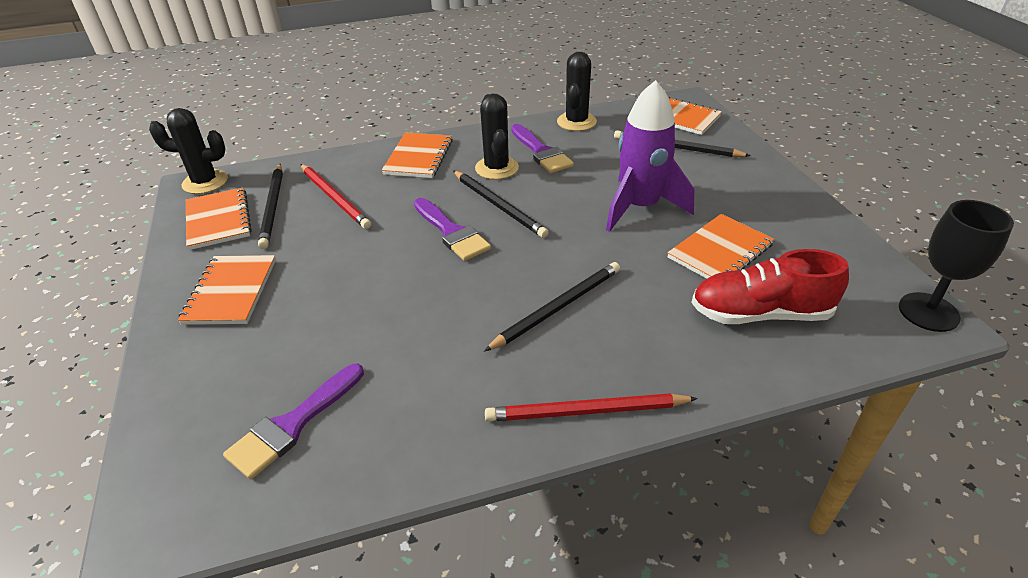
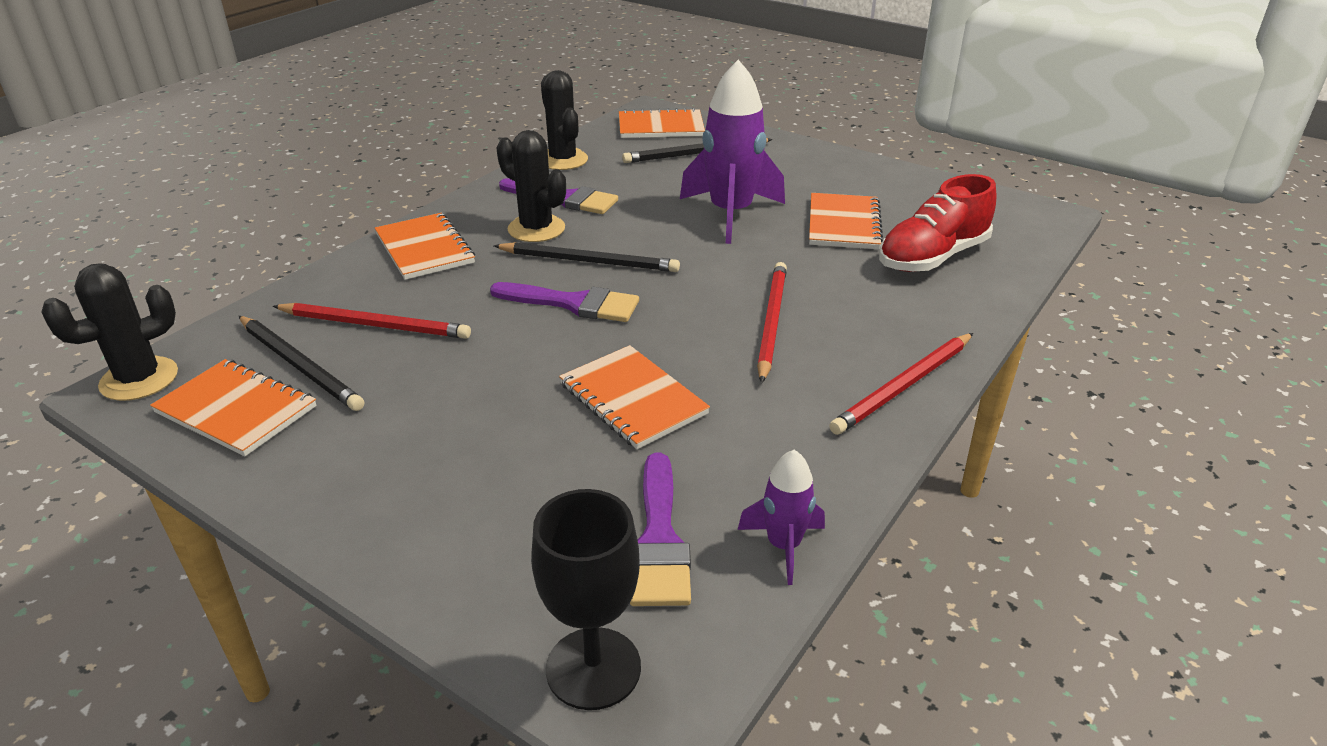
camera: 40 degrees left, 5 degrees down
orange notebook [178,255,276,325] -> orange notebook moved to [559,345,710,449]
black pencil [484,262,620,352] -> red pencil [757,262,787,383]
black goblet [899,200,1014,332] -> black goblet moved to [531,489,641,710]
none -> purple rocket [738,450,825,585]

